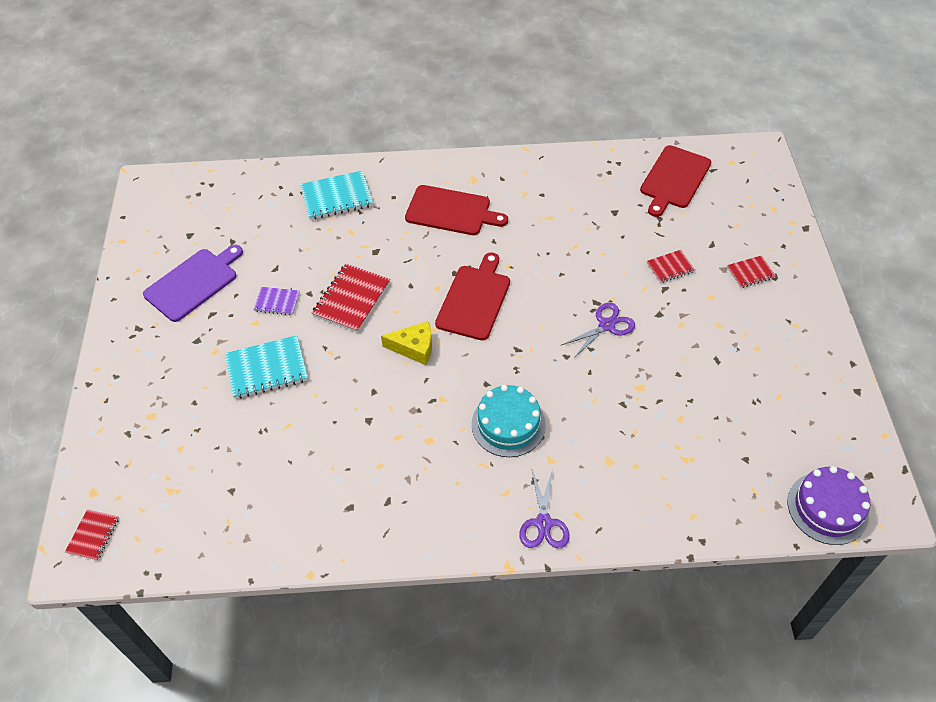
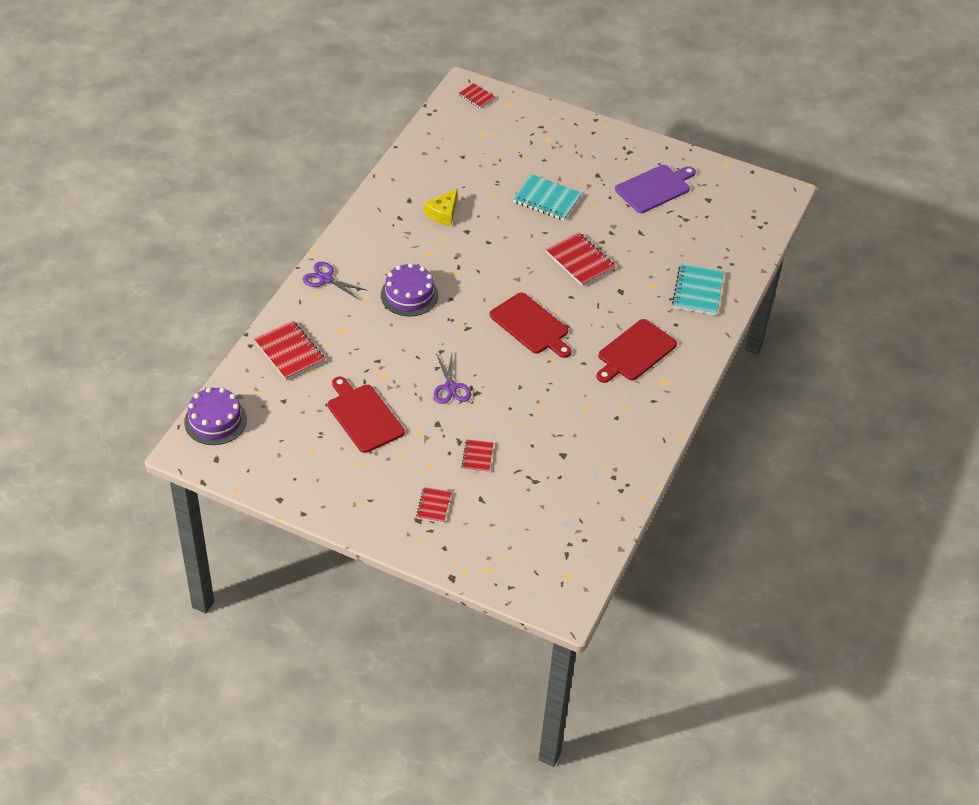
camera: 115 degrees right, 5 degrees down
purple cutting board [143,245,243,322] -> purple cutting board turned 105 degrees counterclockwise [615,165,696,213]
turquoise notebook [225,335,308,399] -> turquoise notebook turned 75 degrees counterclockwise [513,174,582,220]
purple notebook [253,287,300,315] -> none
yellow cheese [381,321,432,365] -> yellow cheese moved to [424,189,457,226]
turquoise cake [472,385,546,457] -> purple cake [381,263,438,316]
red cutting board [640,145,711,217] -> red cutting board moved to [328,377,404,453]
none -> red notebook [254,321,325,380]

